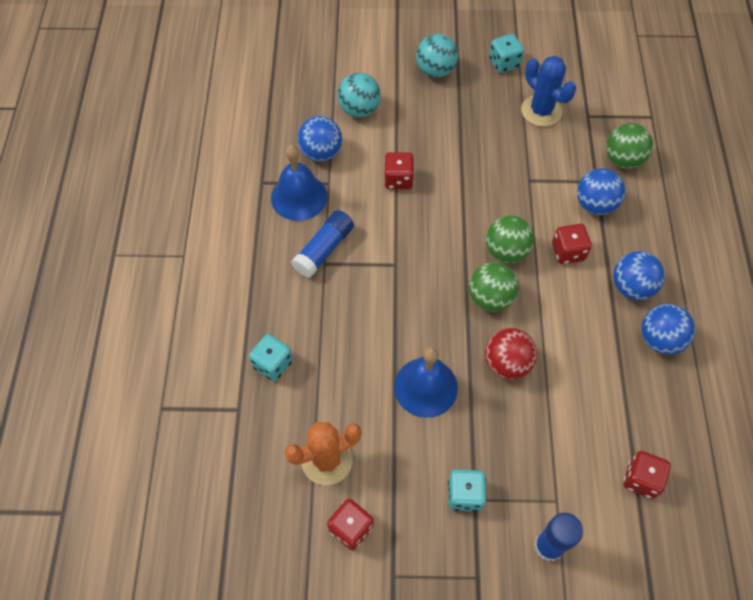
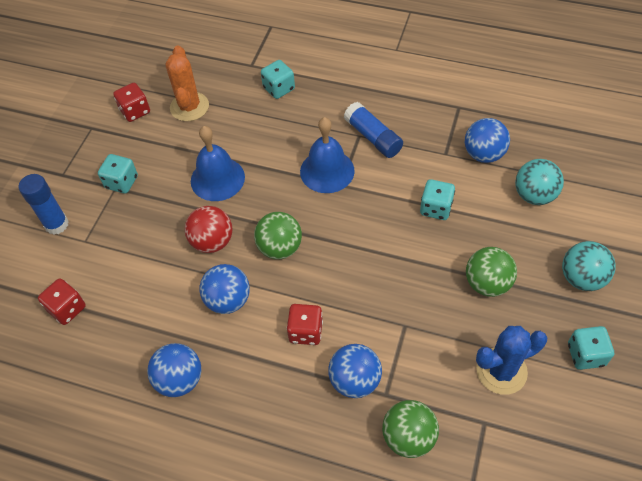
camera: 110 degrees right, 5 degrees down
blue bell [271,145,327,221] -> blue bell moved to [300,117,355,193]
red dice [384,152,414,189] -> turquoise dice [420,179,455,220]
green ball [486,215,534,263] -> green ball moved to [466,247,517,297]
blue ball [613,251,665,300] -> blue ball moved to [199,264,250,314]

